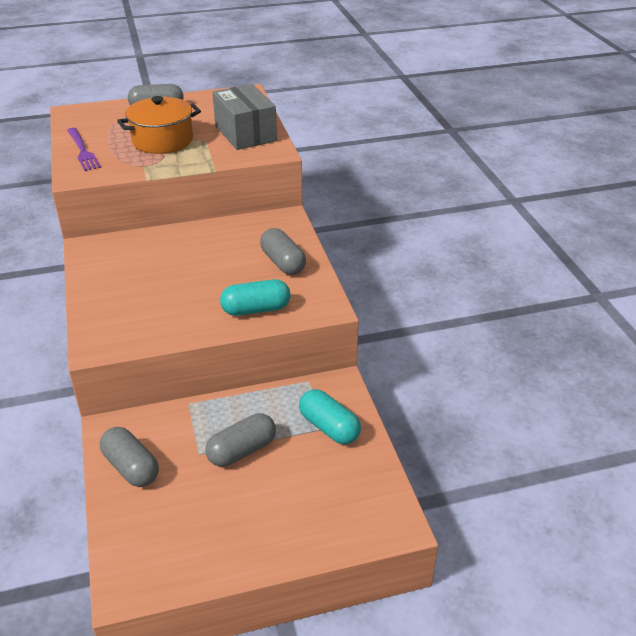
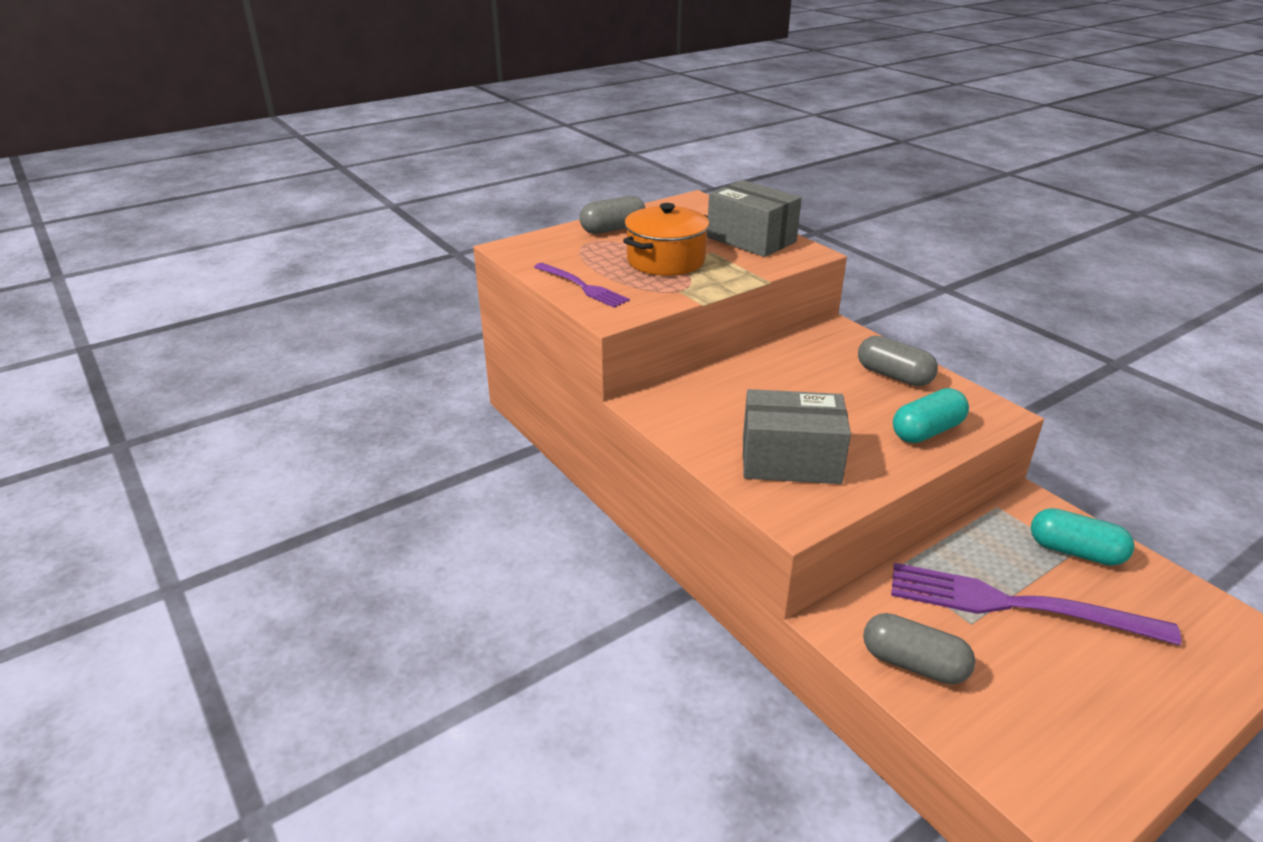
camera: 20 degrees left, 5 degrees down
grey capsule [205,413,276,467] -> purple fork [891,563,1181,645]
none -> grey box [743,389,851,484]

